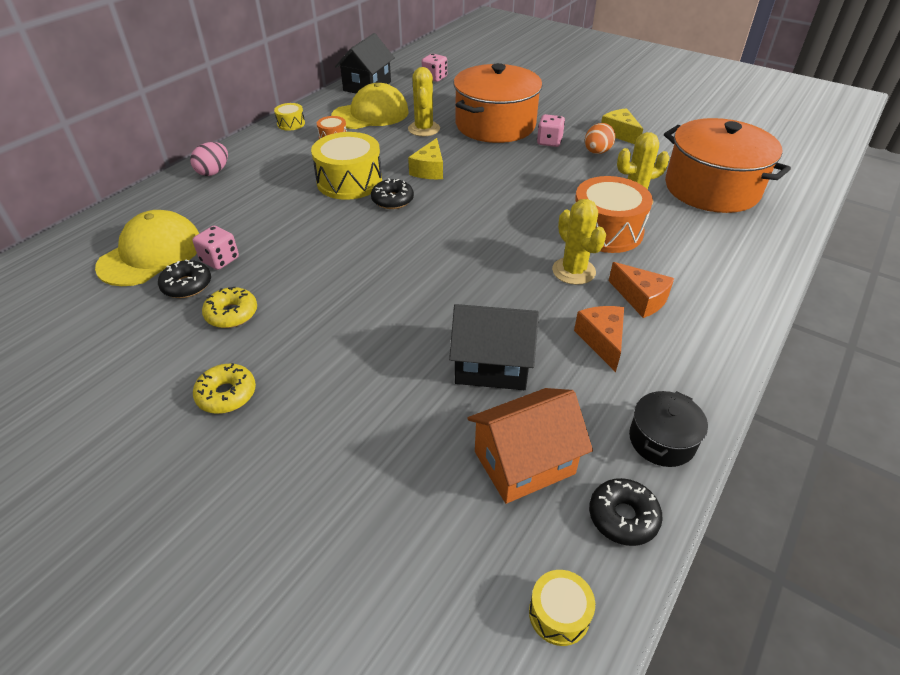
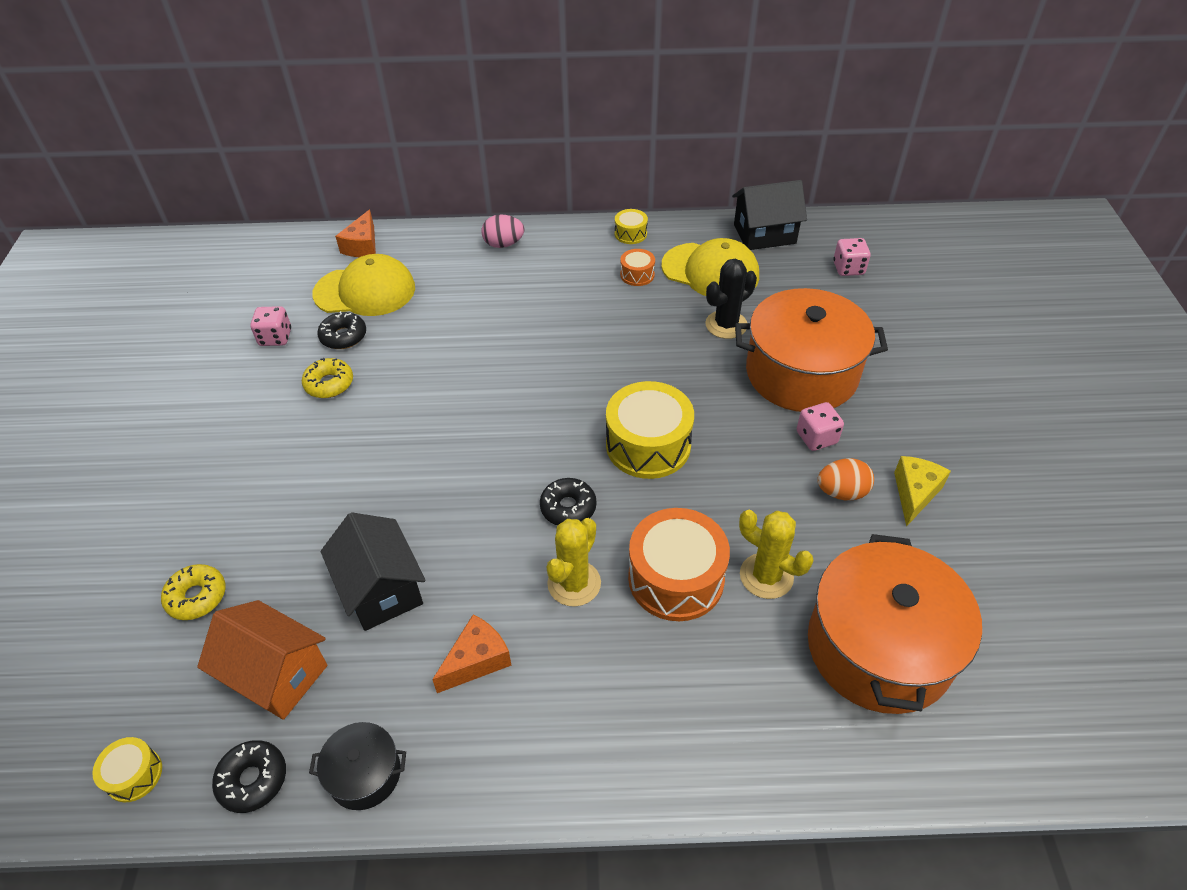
camera: 55 degrees right, 5 degrees up
pink dice [193,226,239,270] -> pink dice moved to [250,306,291,346]
yellow donut [193,363,256,414] -> yellow donut moved to [161,564,226,620]
yellow drum [311,132,382,200] -> yellow drum moved to [606,381,694,479]
black donut [371,178,414,209] -> black donut moved to [540,478,597,525]
yellow cactus [408,67,440,136] -> black cactus [705,259,757,339]
yellow cheese [408,138,443,179] -> none
orange cheese [609,262,674,318] -> orange cheese moved to [335,209,376,257]

